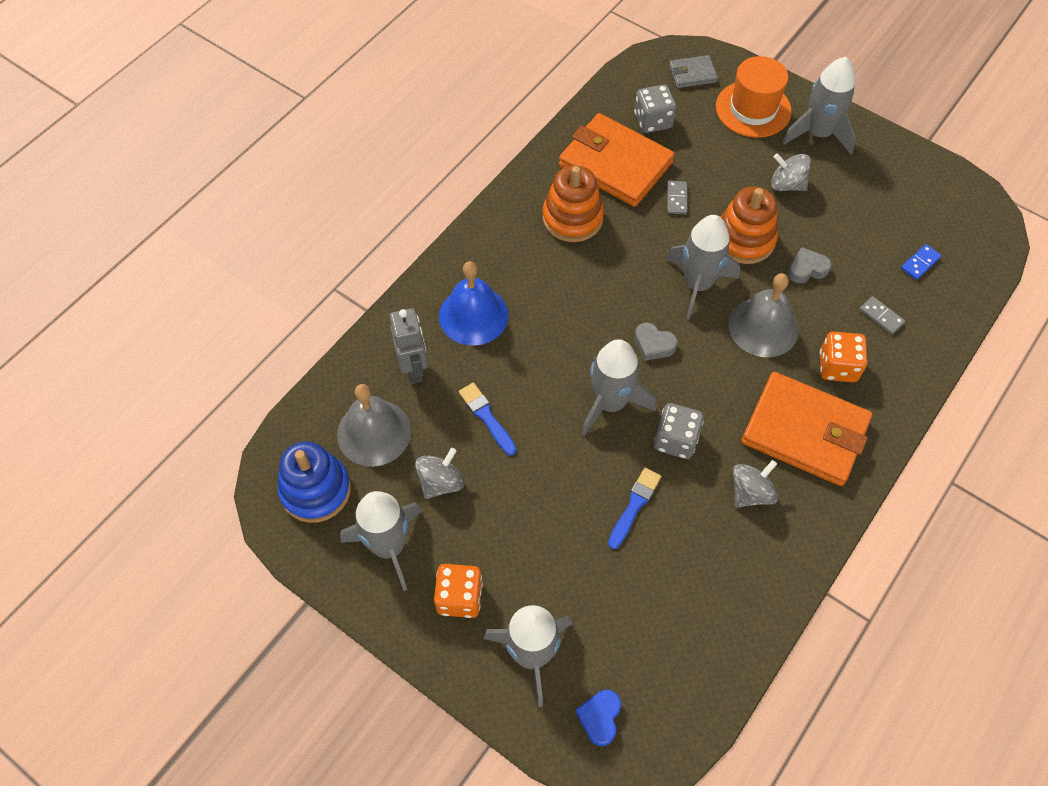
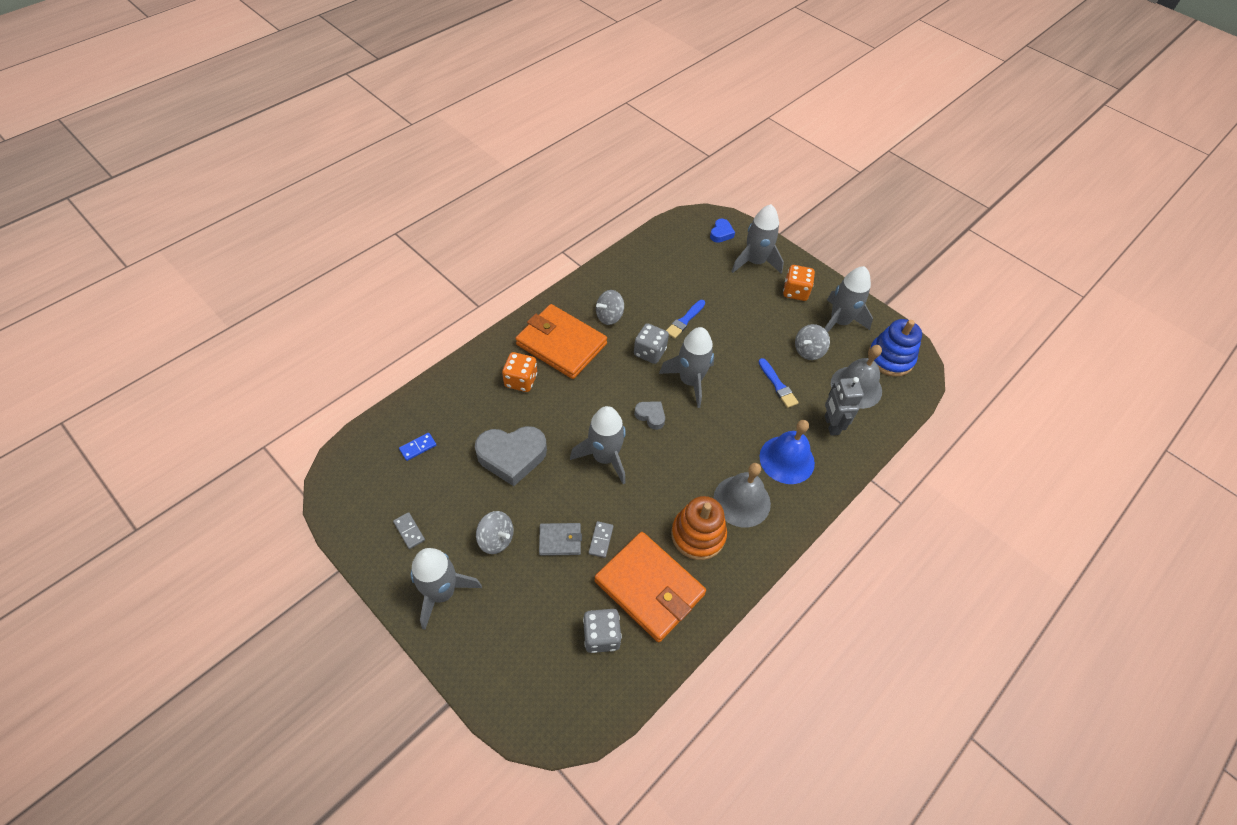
camera: 175 degrees left, 5 degrees down
grey wallet [669,55,718,88] -> grey wallet moved to [539,523,582,556]
orange hat [716,56,792,138] -> none
orange stacking toy [721,187,778,264] -> none
grey bell [728,273,799,357] -> grey bell moved to [713,463,771,527]
grey heart [788,247,832,283] -> grey heart [475,426,547,486], size x2.00
grey domino [859,296,905,334] -> grey domino moved to [393,512,425,549]

